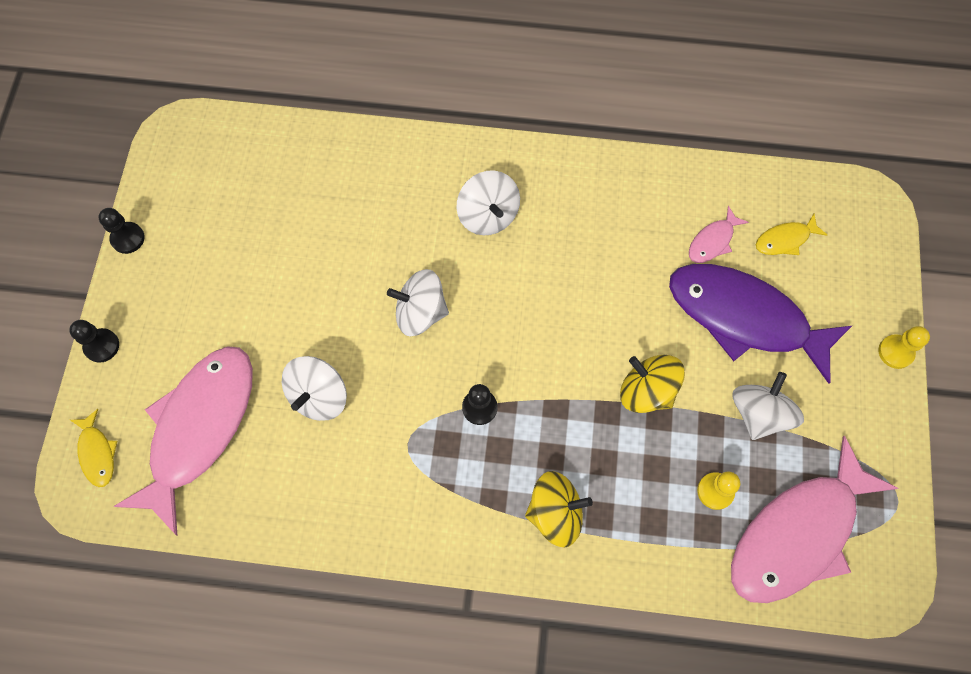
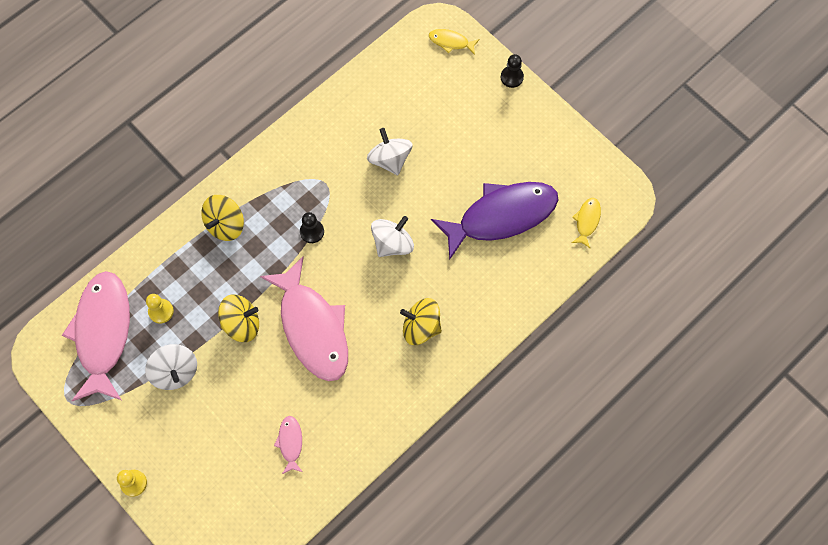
camera: 130 degrees right, 0 degrees up
black pawn [98,208,145,254] -> none
pink fish [114,346,253,535] -> pink fish moved to [260,256,348,381]
white spinning top [457,170,520,235] -> yellow spinning top [400,298,442,345]
purple fish [669,264,852,384] -> purple fish moved to [431,182,559,260]
yellow fish [756,214,827,255] -> yellow fish moved to [572,198,601,248]

